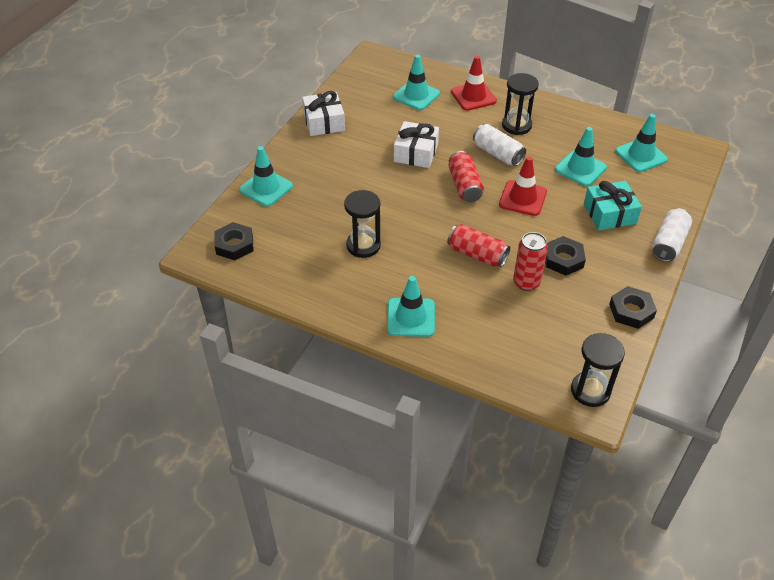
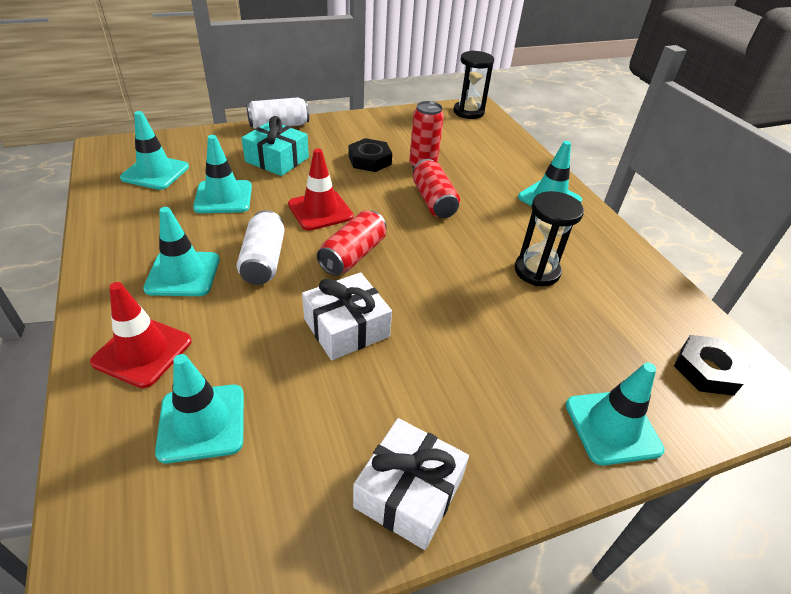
camera: 140 degrees left, 5 degrees down
black hourglass [502,73,539,135] -> turquoise traffic cone [143,207,220,296]
black nut [609,286,657,329] -> none

